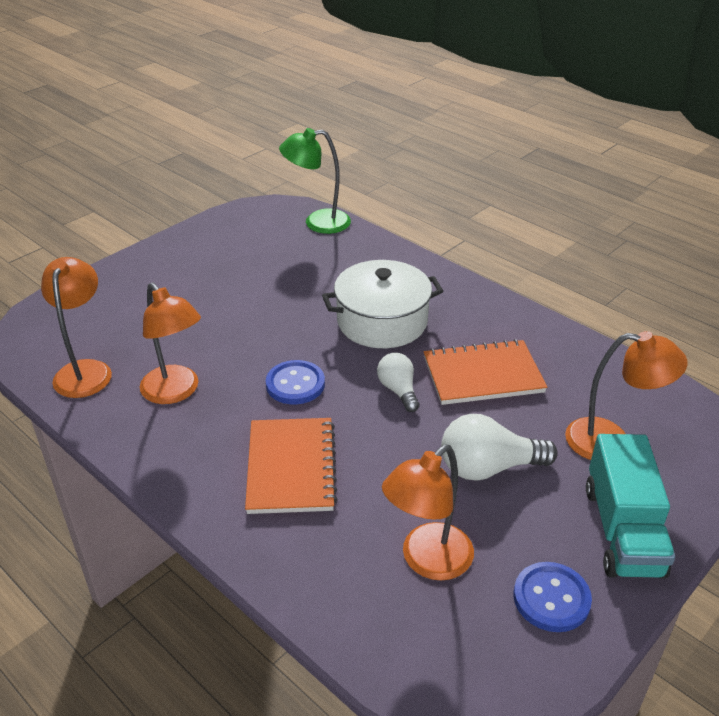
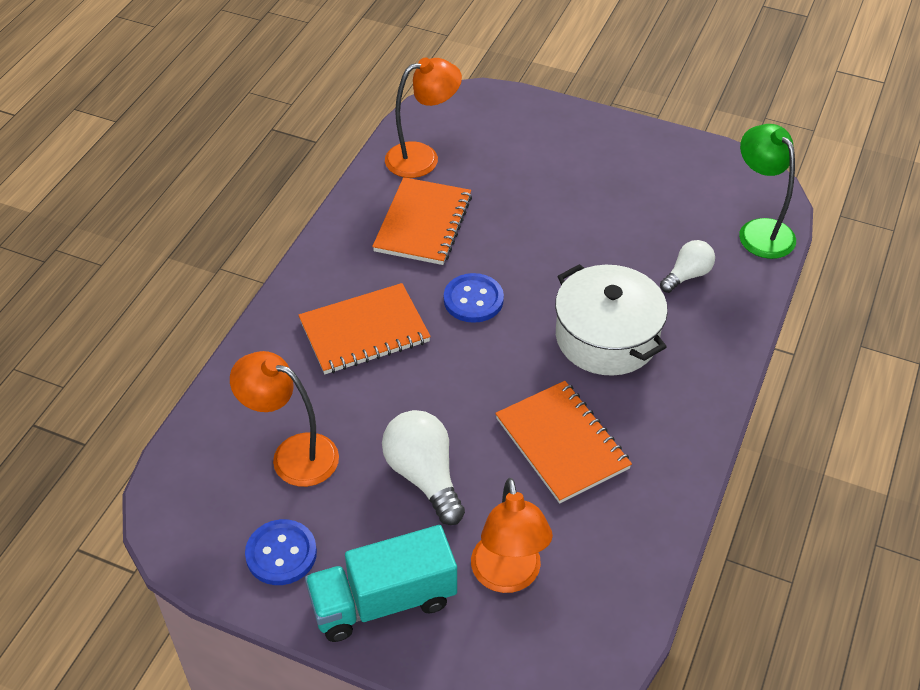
camera: 70 degrees right, 10 degrees up
orange lamp [140,282,201,404] -> orange notebook [372,177,472,265]
white light bulb [377,353,420,412] -> white light bulb moved to [660,240,715,293]

